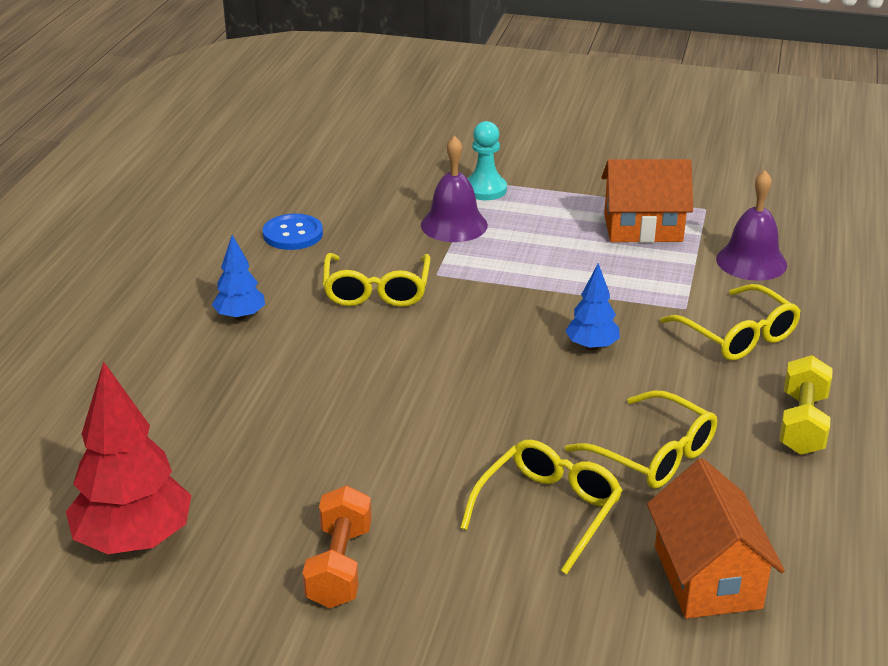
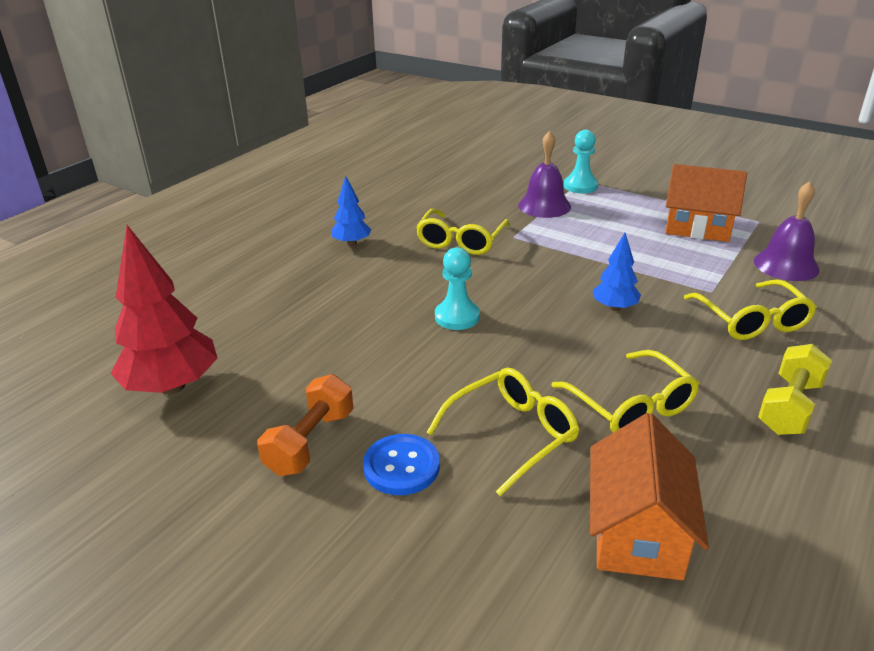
camera: 20 degrees right, 0 degrees up
blue button [263,214,323,250] -> blue button moved to [363,434,440,495]
none -> turquoise pawn [435,247,480,330]

